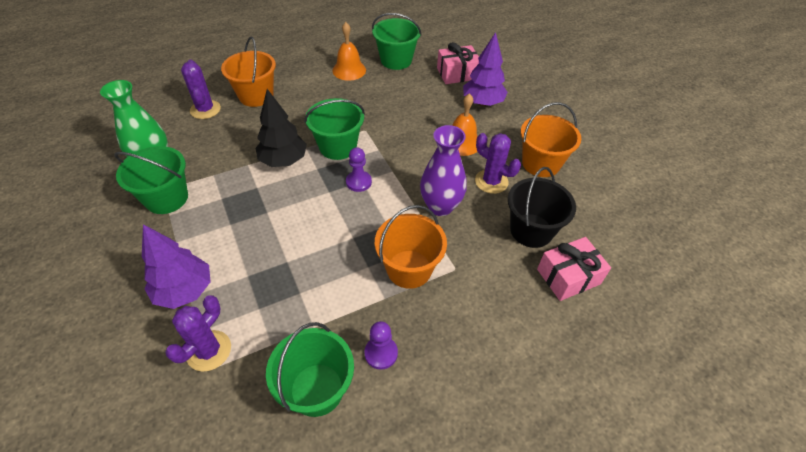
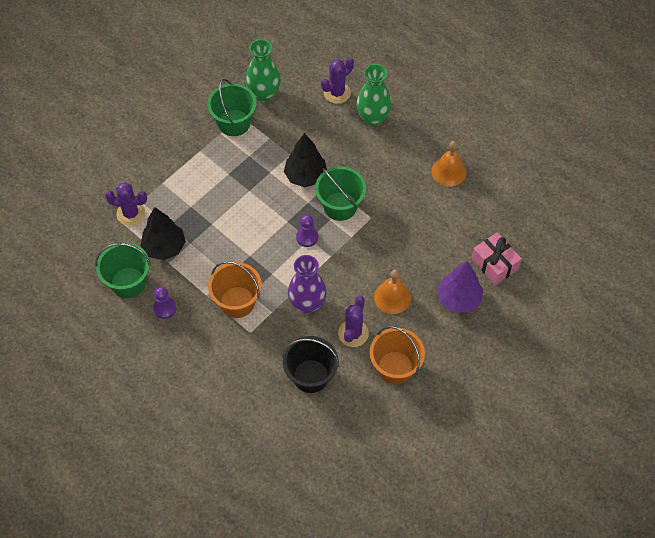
camera: 70 degrees right, 10 degrees up
purple tree [142,224,211,309] -> none
orange bucket [221,36,276,107] -> green vase [356,64,392,126]
green bucket [372,13,422,70] -> none
pink gift [537,237,611,301] -> none
none -> black tree [141,207,186,260]

